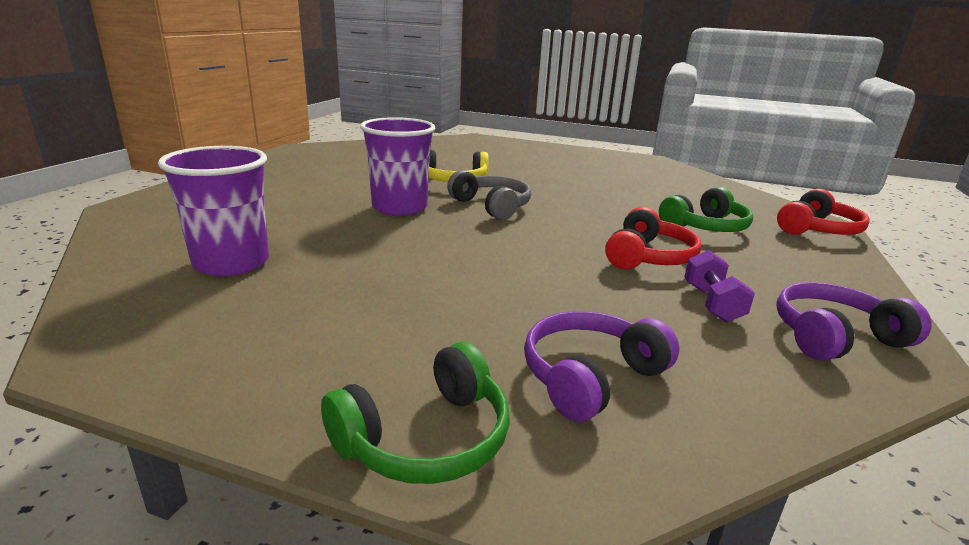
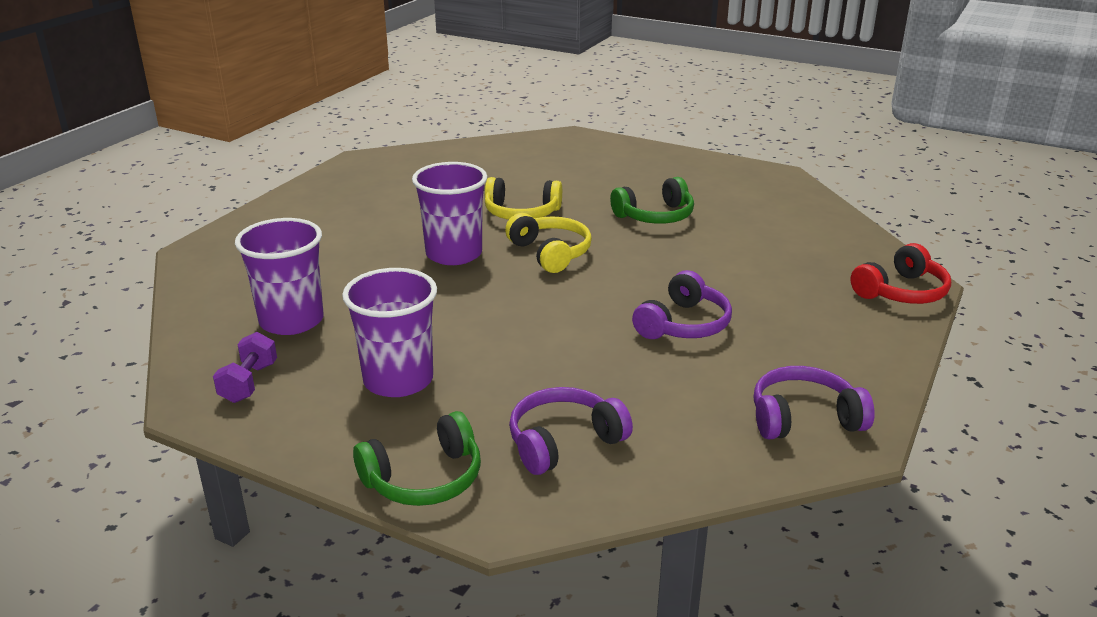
camera: 10 degrees right, 5 degrees up
grey headphones [447,170,531,220] -> yellow headphones [505,213,592,273]
red headphones [605,207,701,269] -> purple headphones [632,270,732,339]
green headphones [659,187,753,232] -> green headphones moved to [610,177,694,224]
purple dumbbell [684,250,755,323] -> purple dumbbell moved to [213,332,277,403]
none -> purple cup [342,268,437,397]

